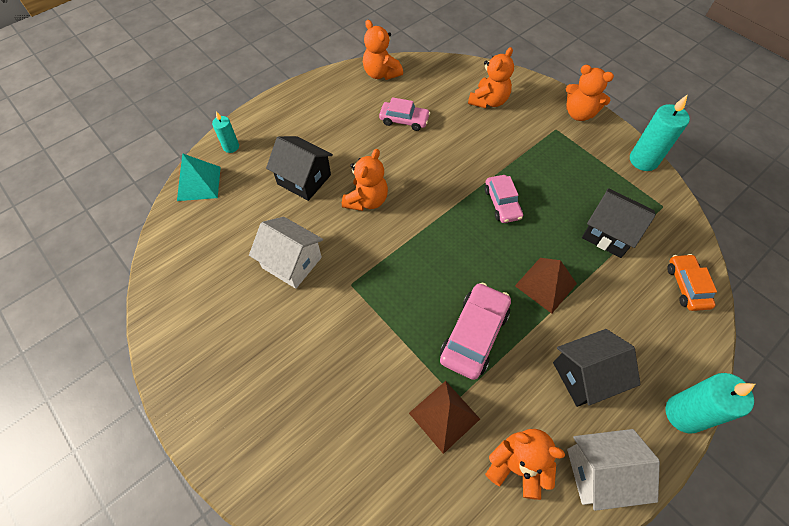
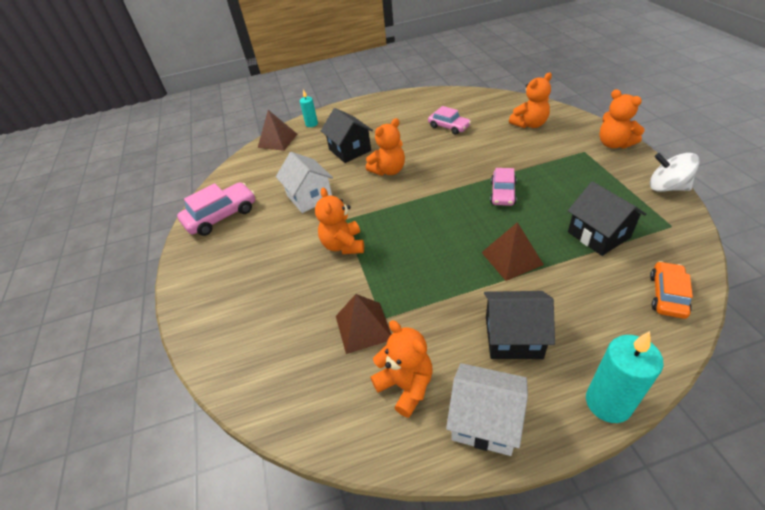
camera: 30 degrees right, 15 degrees down
turquoise pyramid [177,153,221,201] -> brown pyramid [258,110,297,151]
orange teddy bear [363,20,403,80] -> orange teddy bear moved to [315,188,364,254]
pink car [440,283,511,380] -> pink car moved to [177,182,255,236]
turquoise candle [630,94,690,171] -> white spinning top [650,153,700,192]

